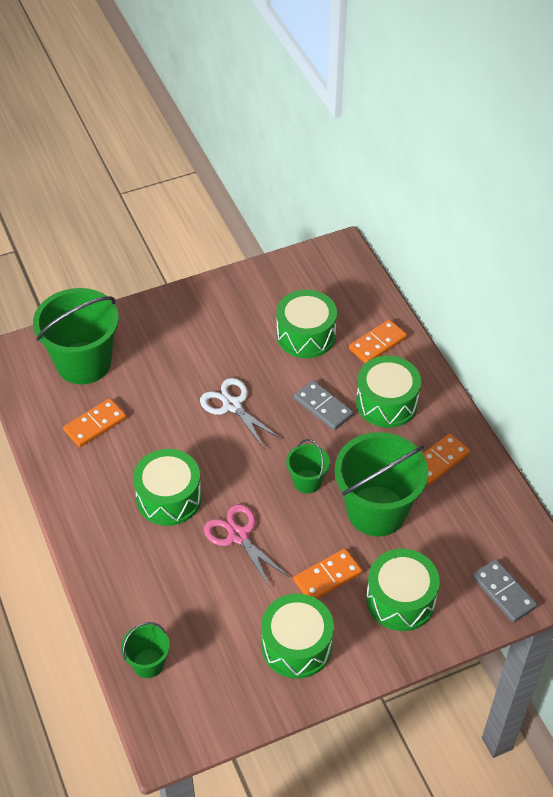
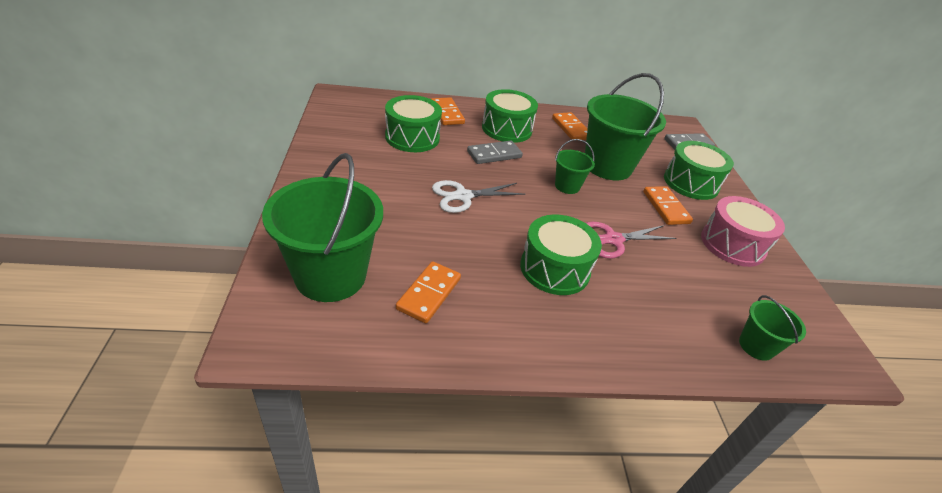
camera: 75 degrees left, 10 degrees down
orange domino [63,398,126,447] -> orange domino turned 45 degrees clockwise [396,261,461,323]
green drum [261,594,334,678] -> pink drum [701,196,785,267]

